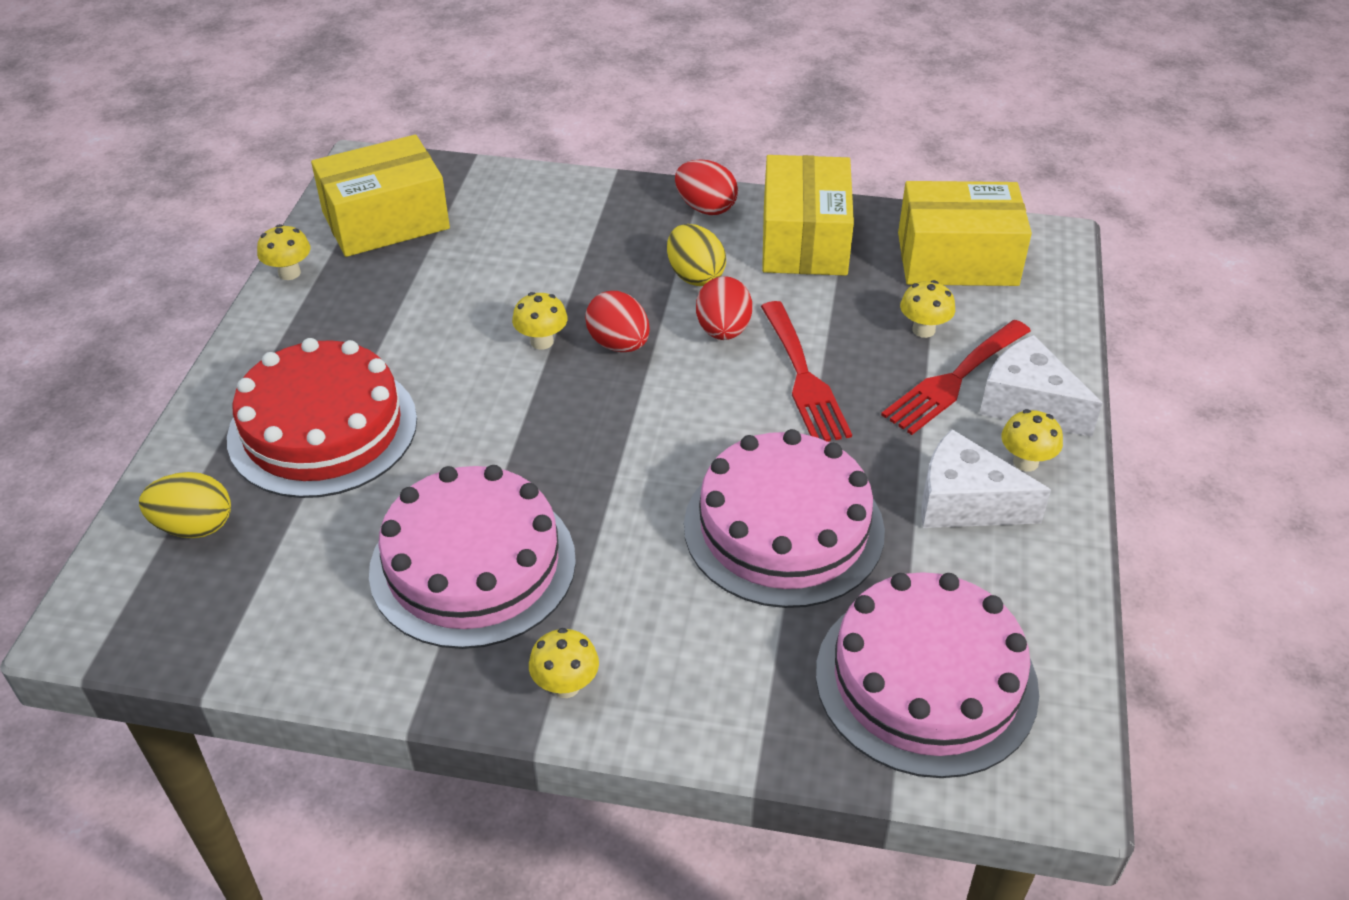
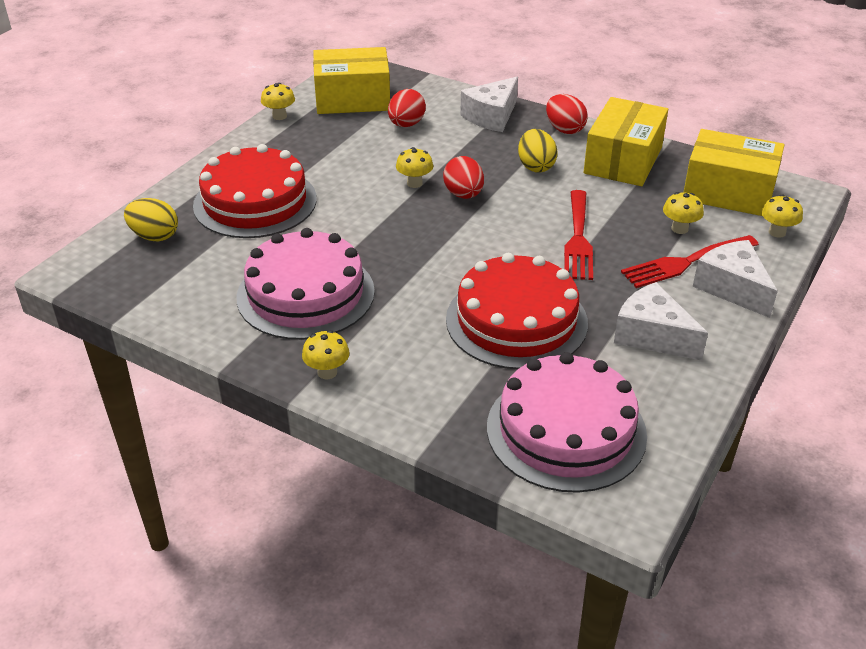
camera: 20 degrees right, 5 degrees down
pink cake [684,429,885,608] -> red cake [446,253,588,369]
red egg [696,276,752,340] -> red egg moved to [388,89,426,127]
yellow mushroom [1001,409,1063,472] -> yellow mushroom moved to [761,194,803,238]
none -> white cheese [460,77,518,132]

